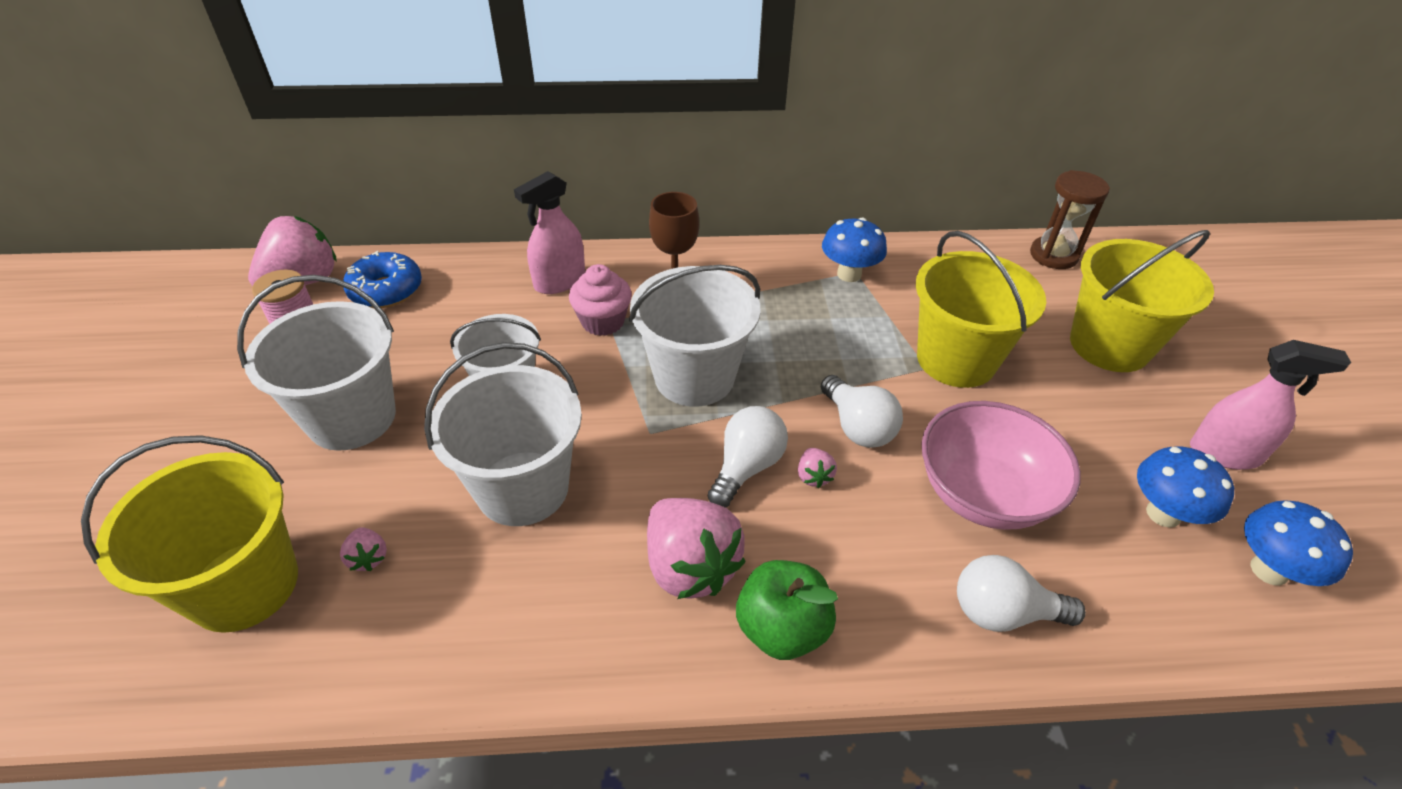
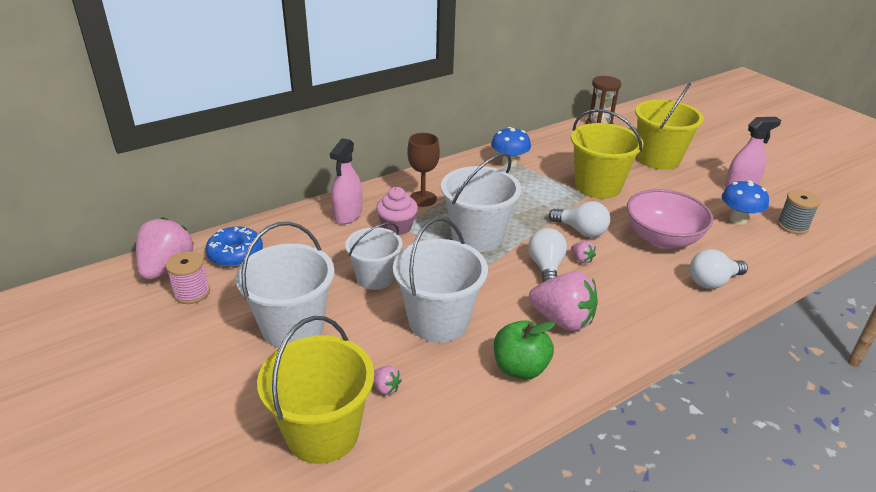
camera: 30 degrees left, 10 degrees down
green apple [736,560,838,660] -> green apple moved to [494,320,555,379]
blue mushroom [1244,501,1353,586] -> grey spool [777,190,820,234]

